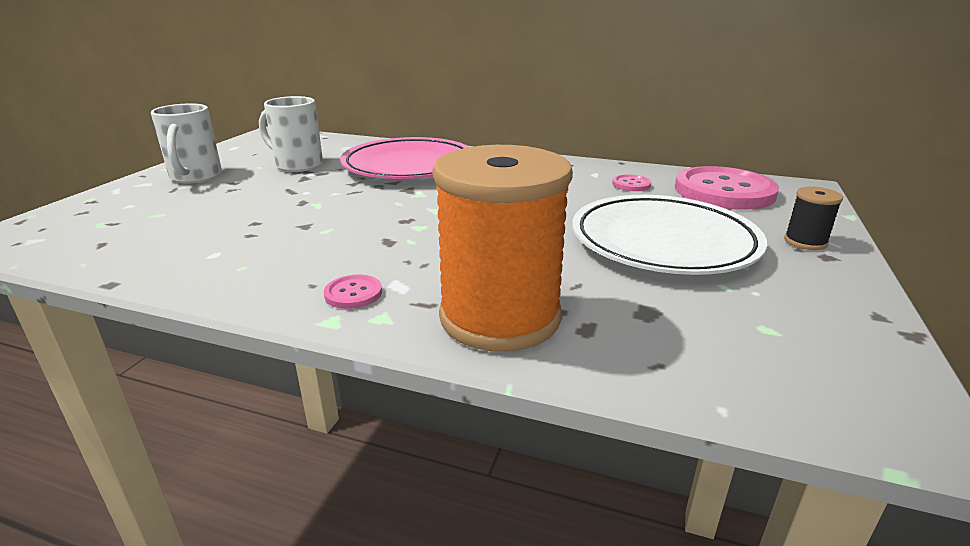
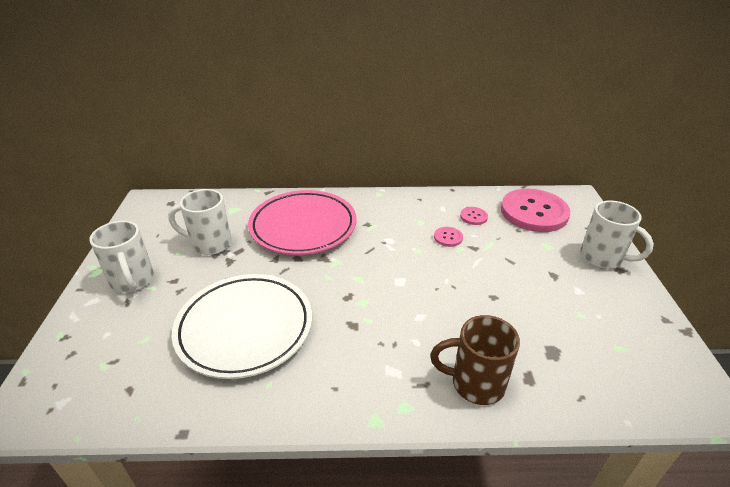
camera: 20 degrees left, 10 degrees up
pink button [324,275,382,309] -> pink button moved to [434,227,463,247]
orange spool [432,145,573,352] -> brown mug [430,315,520,405]
white plate [572,195,767,275] -> white plate moved to [172,274,312,379]
black spool [784,187,843,250] -> white mug [580,200,654,269]

